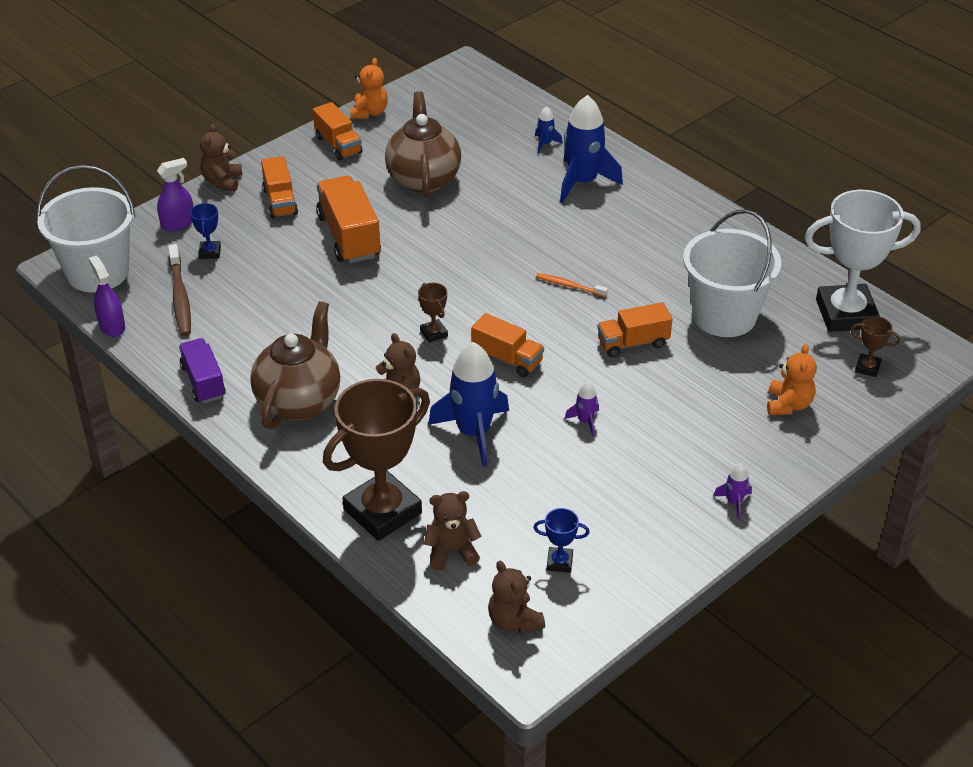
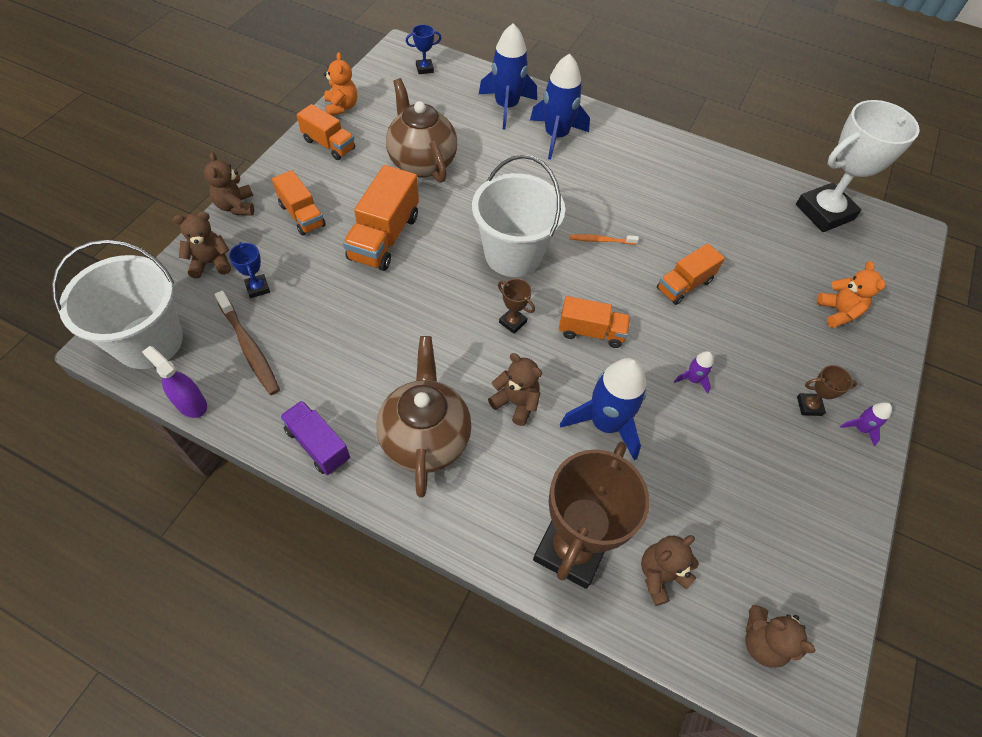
camera: 25 degrees left, 15 degrees up
purple spray bottle [157,158,193,231] -> brown teddy bear [173,212,231,279]
orange truck [316,176,381,263] -> orange truck turned 120 degrees counterclockwise [343,165,419,271]
blue trophy [533,508,590,573] -> blue trophy moved to [406,25,441,74]
blue rocket [535,106,563,153] -> blue rocket [479,23,537,129], size x2.23
white bucket [683,209,781,337] -> white bucket moved to [472,155,565,277]
brown trophy [850,316,900,377] -> brown trophy moved to [797,365,857,416]

